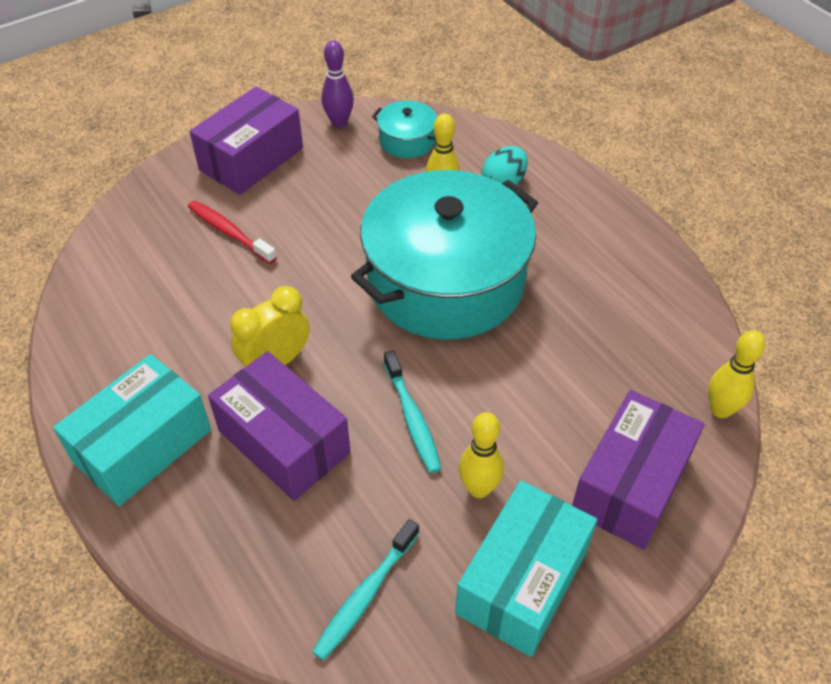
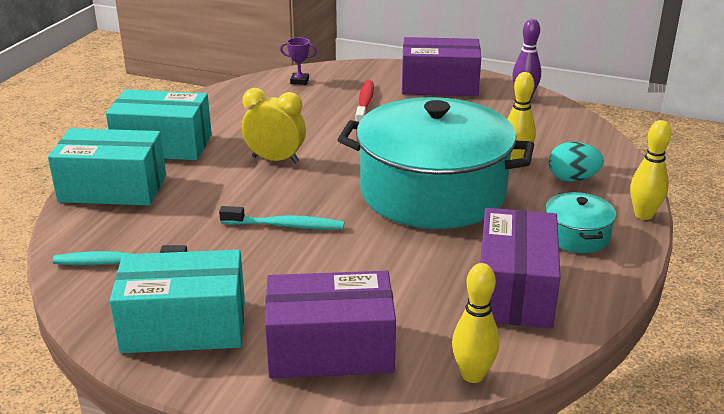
camera: 55 degrees right, 20 degrees down
purple box [208,351,351,501] -> purple box moved to [480,208,560,328]
turquoise pot [372,101,437,158] -> turquoise pot moved to [545,192,616,253]
turquoise toothbrush [384,350,441,473] -> turquoise toothbrush turned 120 degrees counterclockwise [219,206,344,230]
yellow bowling pin [459,412,504,498] -> yellow bowling pin moved to [630,120,671,220]
none -> turquoise box [48,128,166,206]
none -> purple trophy [280,38,317,85]

